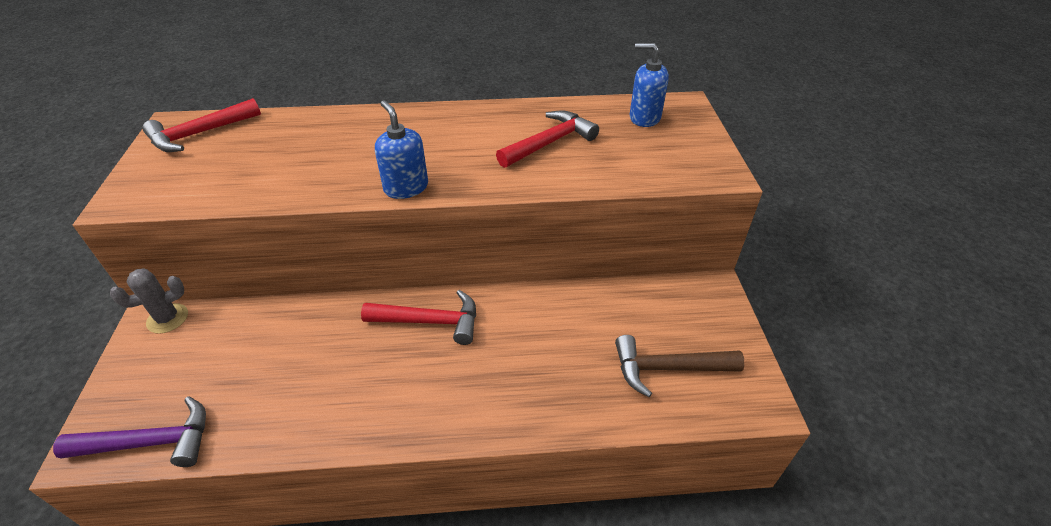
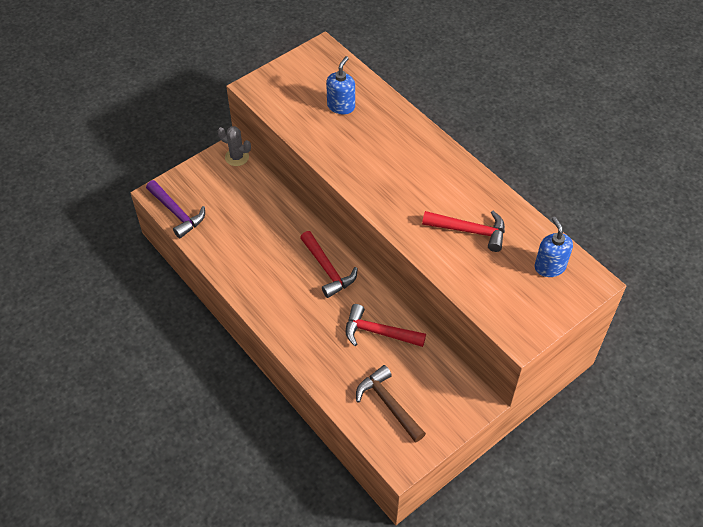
camera: 55 degrees right, 10 degrees up
red hammer [143,98,261,152] -> red hammer moved to [345,304,426,347]
blue soap dispenser [375,100,428,199] -> blue soap dispenser moved to [326,56,355,114]

